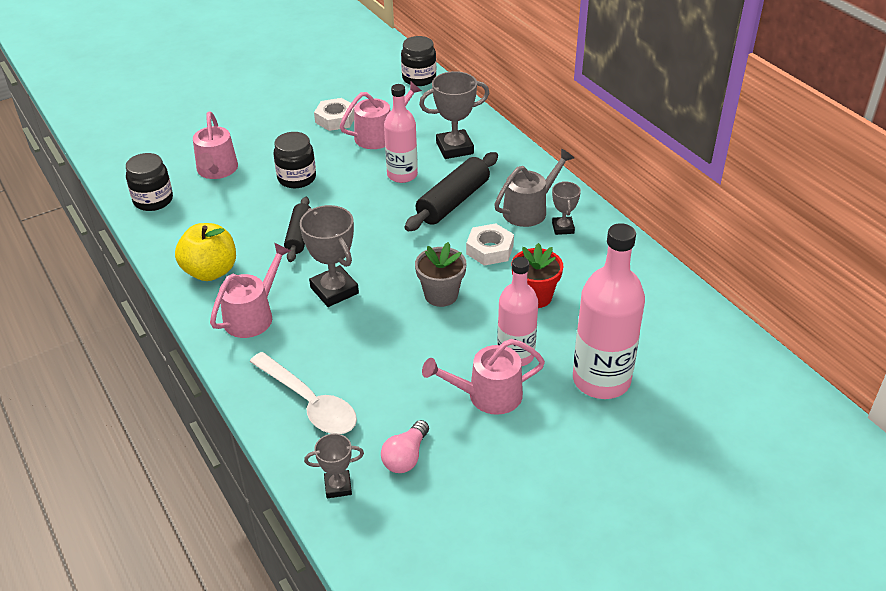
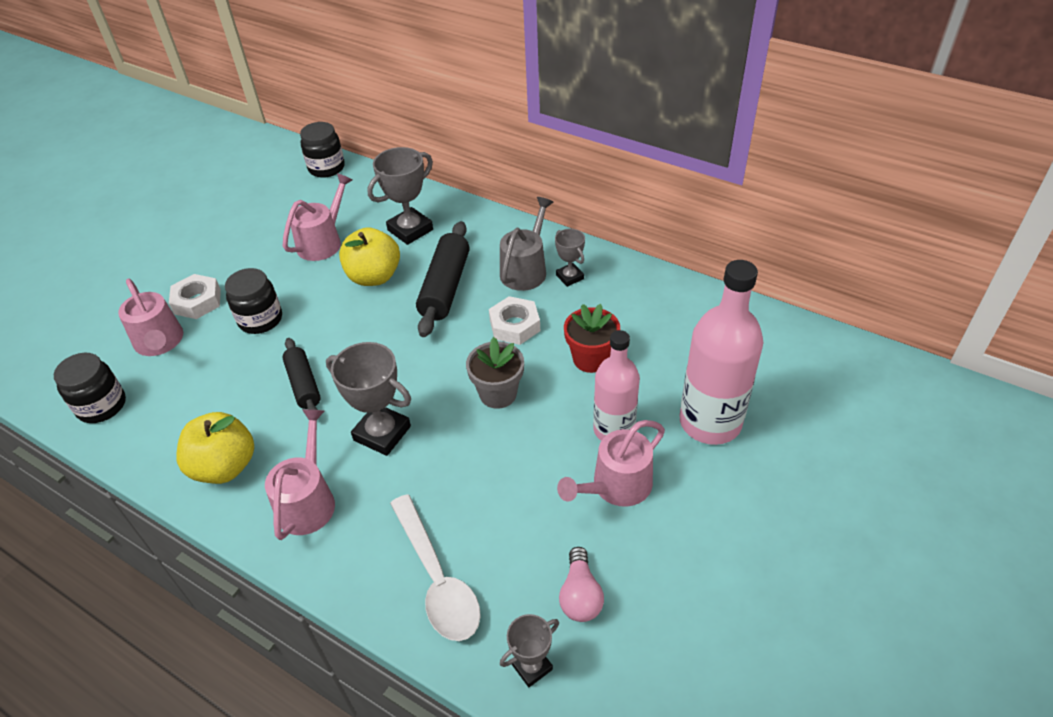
camera: 25 degrees left, 5 degrees up
white spoon [249,352,357,434] -> white spoon turned 45 degrees clockwise [390,494,481,641]
white nut [314,98,355,131] -> white nut moved to [169,274,221,319]
pink bottle [384,84,418,183] -> yellow apple [339,227,400,286]

